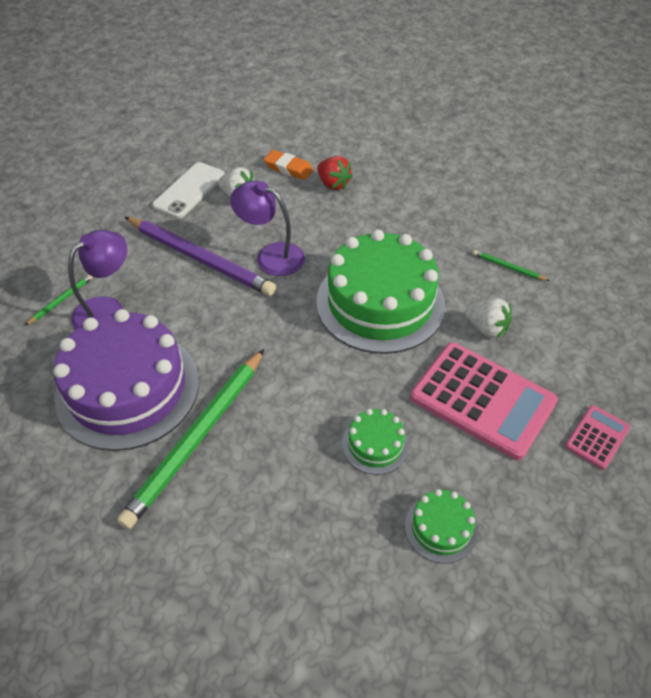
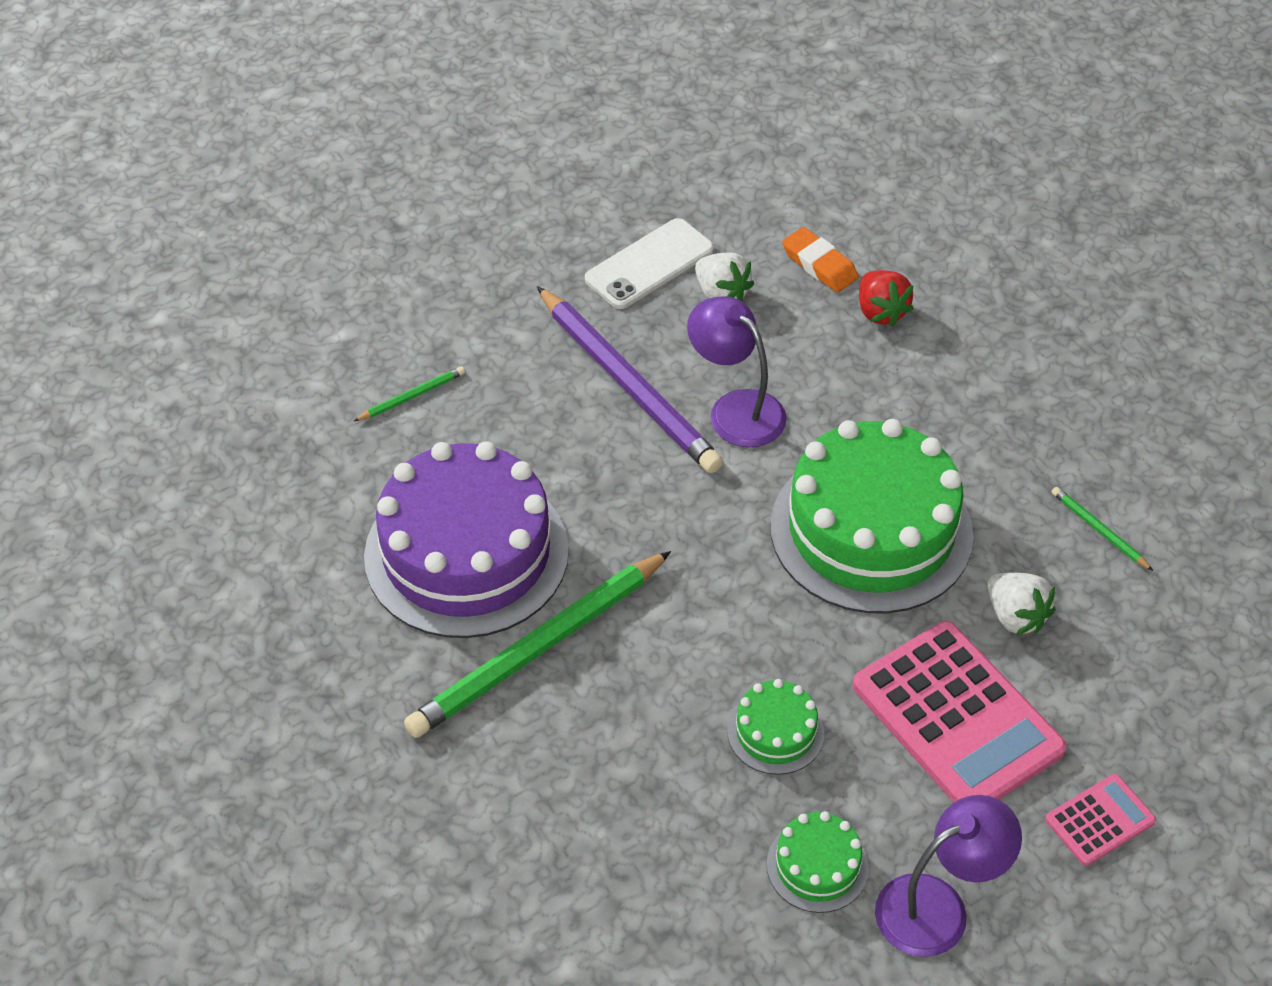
camera: 20 degrees right, 0 degrees up
purple lamp [68,230,127,329] -> purple lamp moved to [875,795,1022,957]

